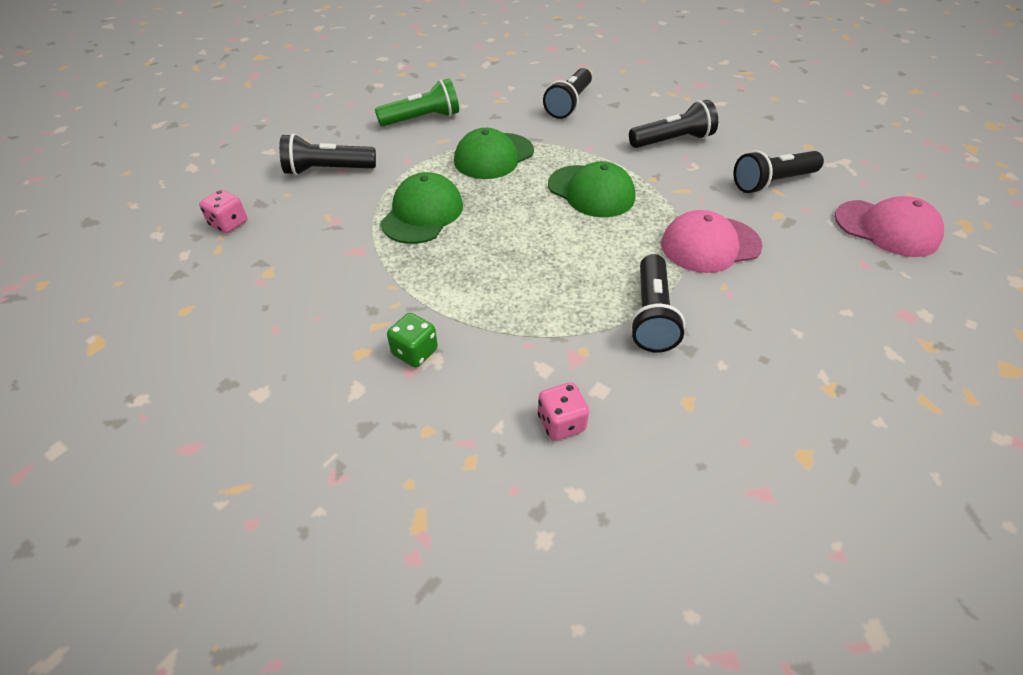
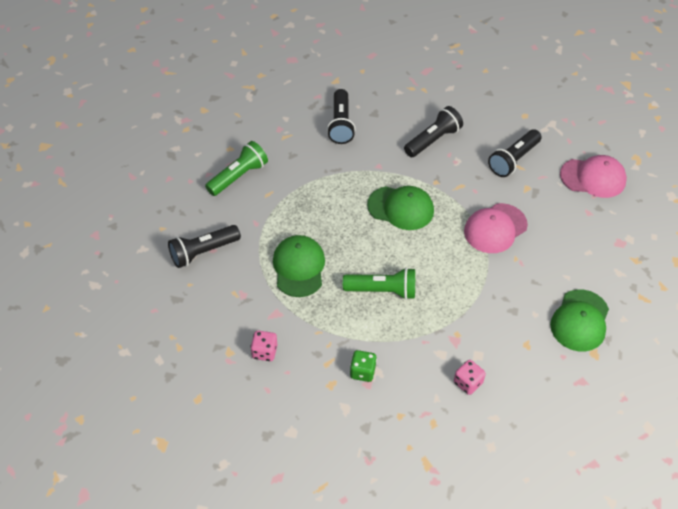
camera: 25 degrees left, 5 degrees up
pink dice [199,190,247,233] -> pink dice moved to [250,331,277,361]
green cap [454,128,534,179] -> green cap moved to [550,289,609,352]
black flashlight [630,254,685,352] -> none
none -> green flashlight [343,268,415,300]

